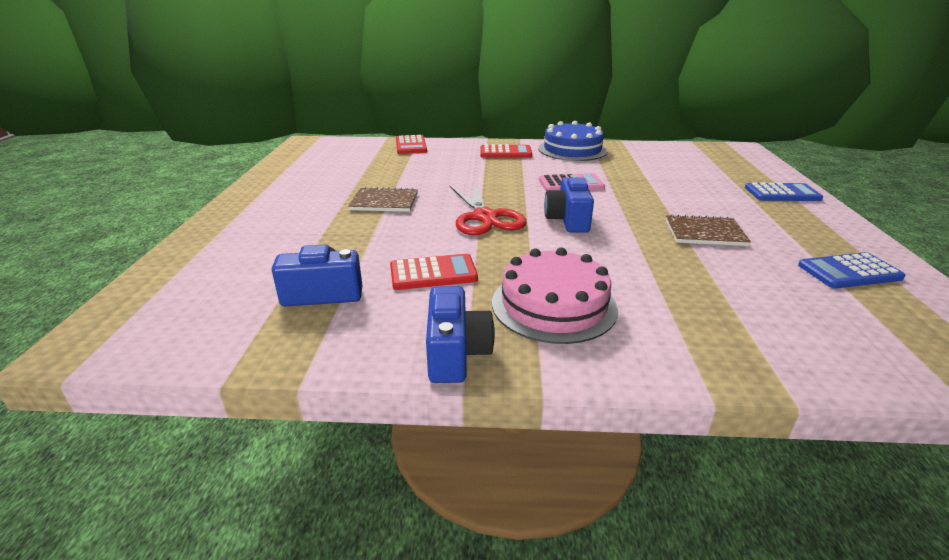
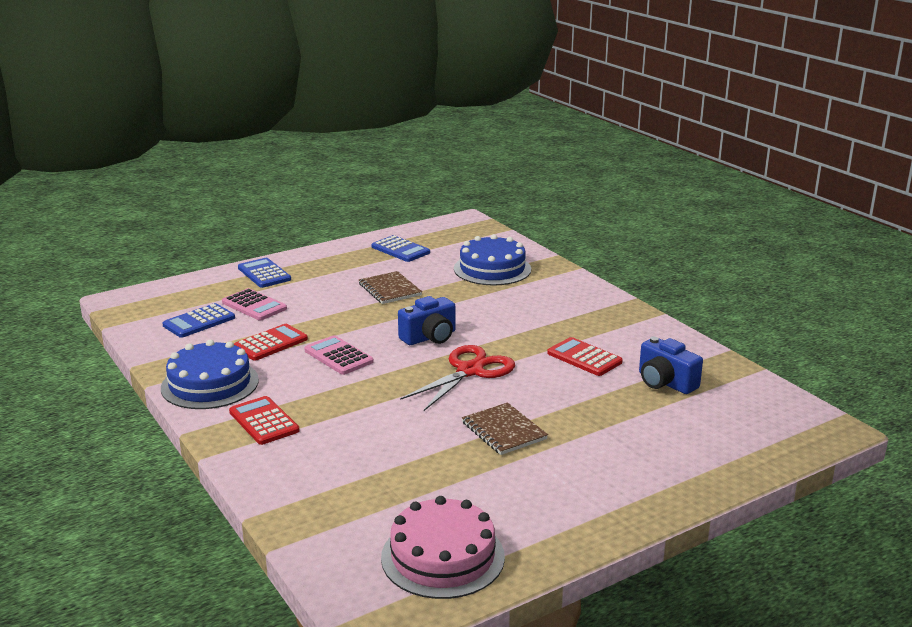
camera: 125 degrees left, 5 degrees down
red calculator [396,135,427,154] -> red calculator moved to [234,324,308,361]
blue camera [426,286,495,383] -> none
pink cake [492,248,618,344] -> pink cake moved to [381,496,505,599]
none -> blue calculator [162,303,235,338]
none -> pink calculator [222,288,287,320]
none -> blue cake [454,234,531,285]

